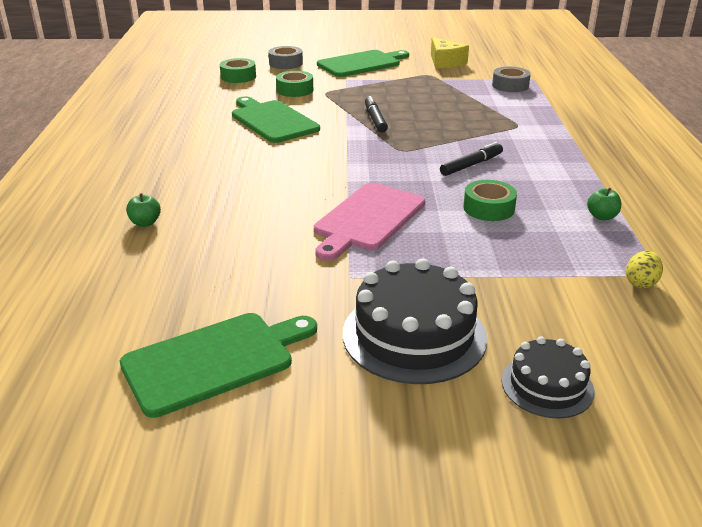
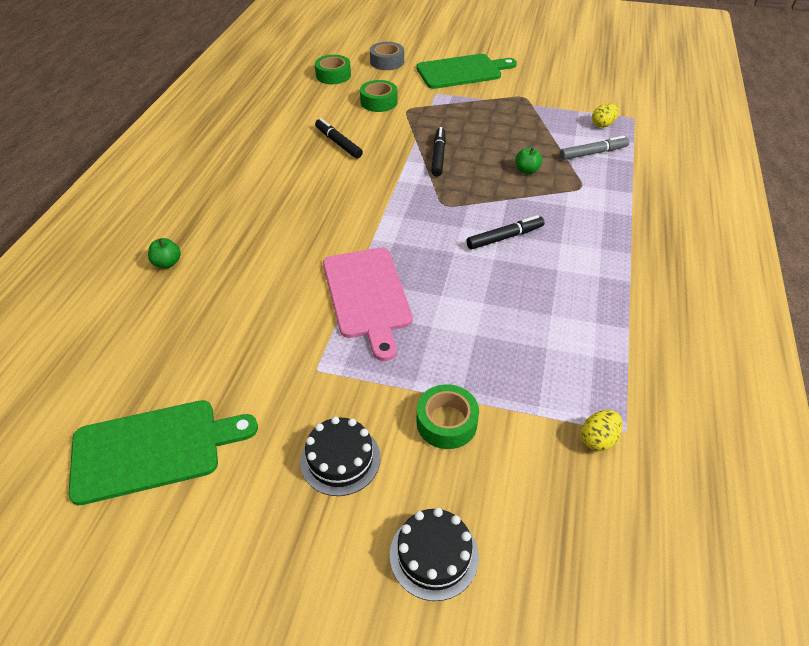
camera: 15 degrees right, 15 degrees up
green cutting board [232,96,320,143] -> black marker [315,118,363,158]
pink cutting board [314,183,425,261] -> pink cutting board turned 60 degrees counterclockwise [323,247,413,361]
black cake [343,259,487,384] -> black cake [300,416,381,496], size x0.58
yellow cheese [431,37,469,69] -> none
green tape [463,180,517,221] -> green tape moved to [417,384,479,449]
grey tape [492,67,531,92] -> yellow egg [592,103,619,128]
green apple [587,188,621,220] -> green apple moved to [515,148,542,174]
none -> grey marker [560,136,629,160]

